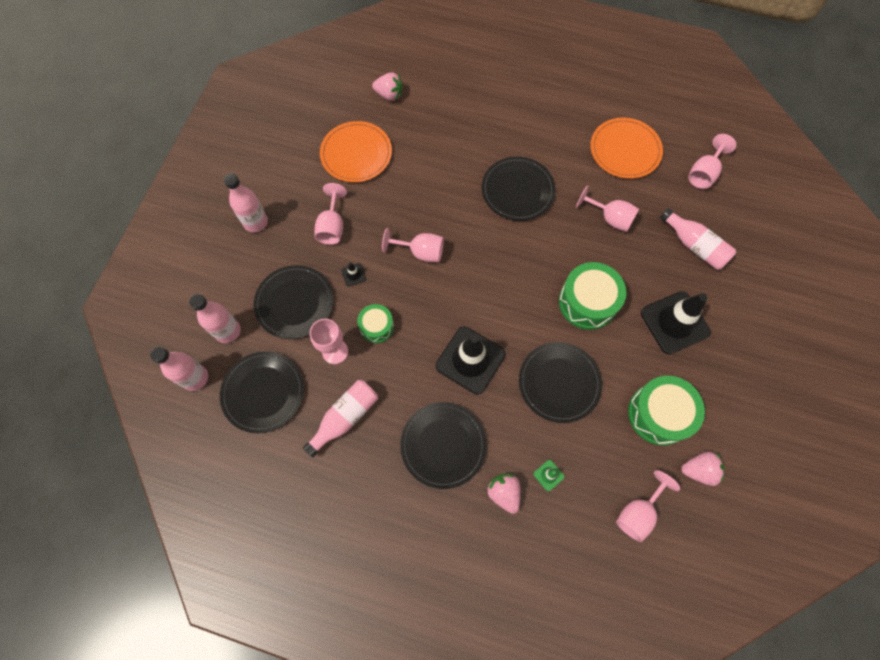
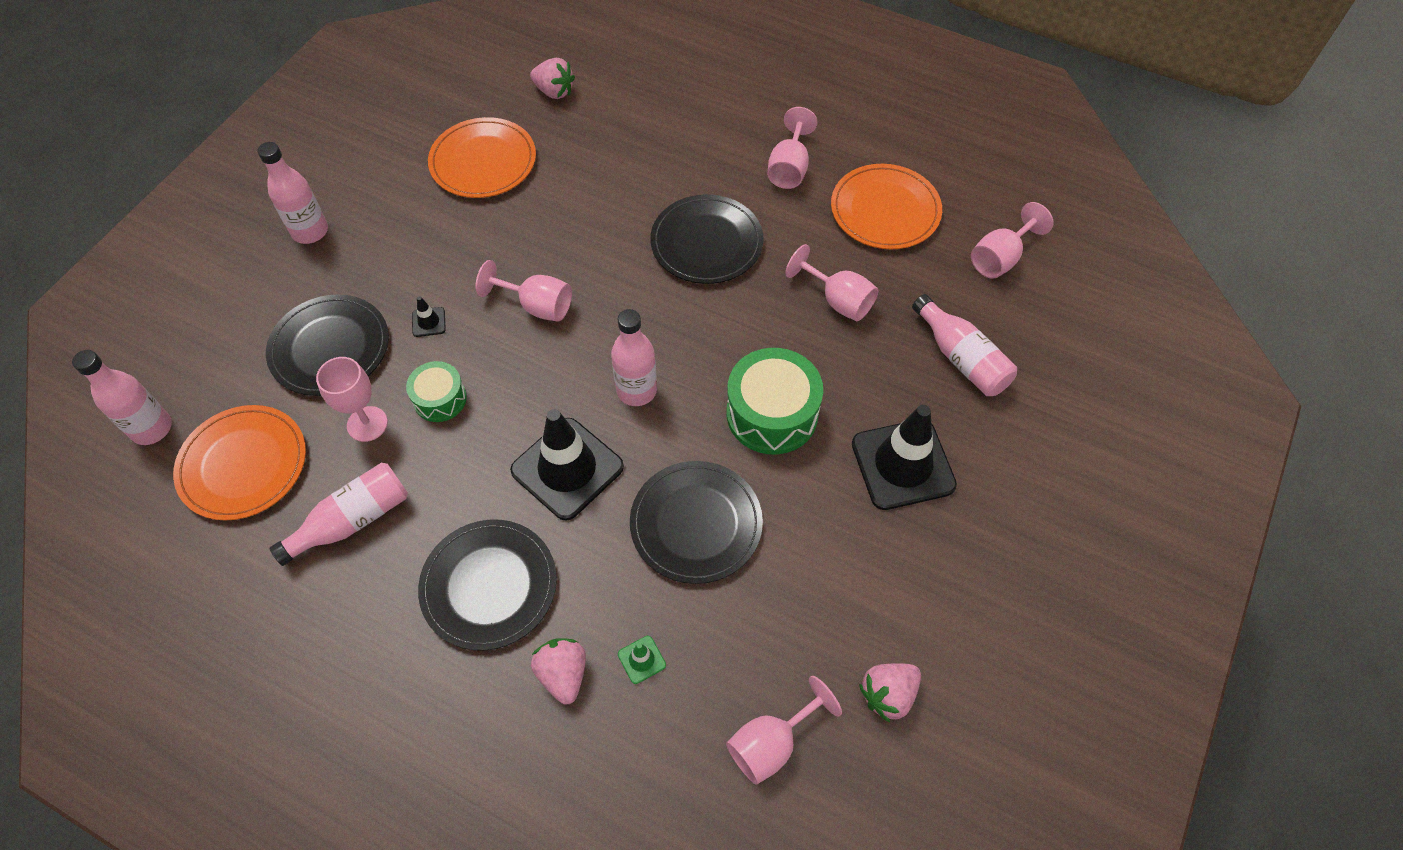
camera: 10 degrees right, 10 degrees down
pink bottle [189,294,241,343] -> pink bottle moved to [611,309,657,406]
black plate [220,351,304,433] -> orange plate [173,405,306,521]
pink goblet [315,183,347,245] -> pink goblet moved to [767,107,818,189]
green drum [628,376,705,446] -> none
pink strawberry [681,451,724,486] -> pink strawberry turned 135 degrees clockwise [859,663,921,723]

